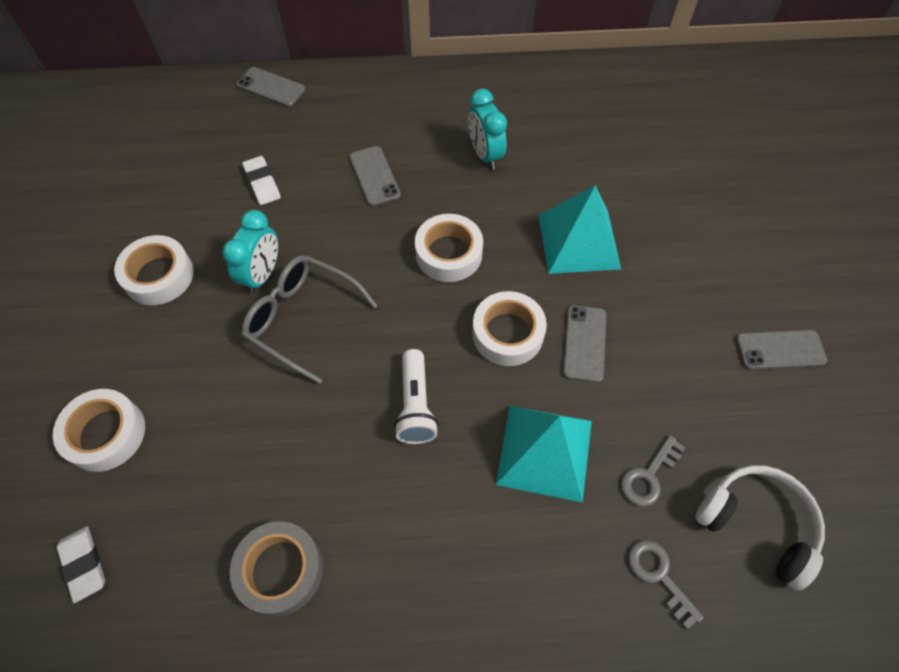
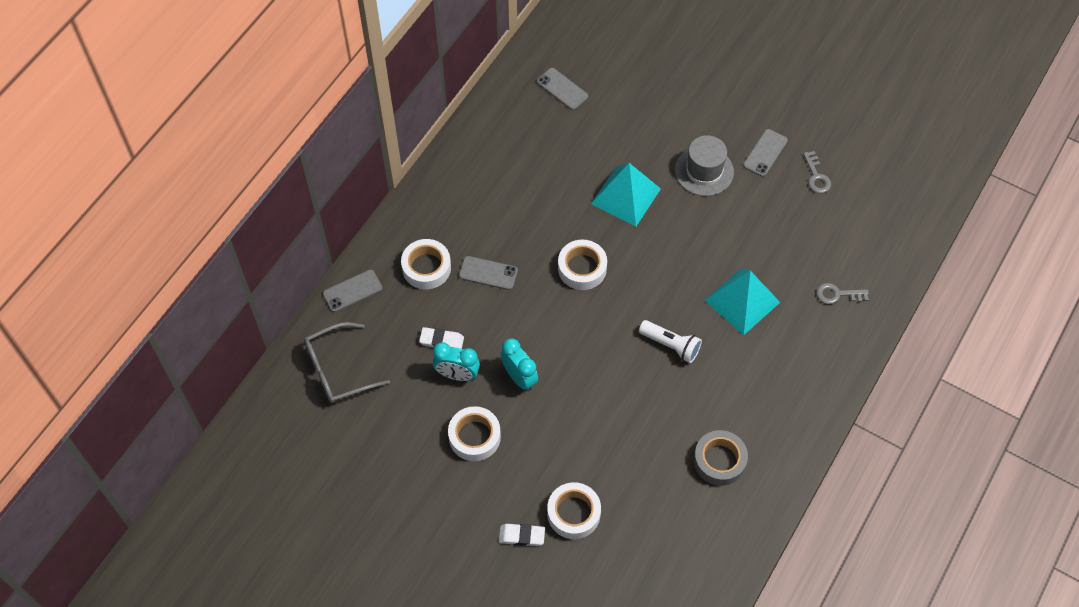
camera: 55 degrees left, 0 degrees up
white eraser [57,526,105,603] -> white eraser moved to [499,524,545,546]
grey glasses [242,255,377,384] -> grey glasses moved to [304,322,390,403]
turquoise clock [468,89,507,170] -> turquoise clock moved to [433,342,480,381]
white tape [472,291,547,366] -> white tape moved to [401,239,451,289]
grey phone [563,305,606,383] -> grey phone moved to [537,68,588,110]
grey key [621,435,686,506] -> grey key moved to [803,151,831,193]
white headphones [695,465,825,591] -> none
none -> grey hat [675,135,734,196]

